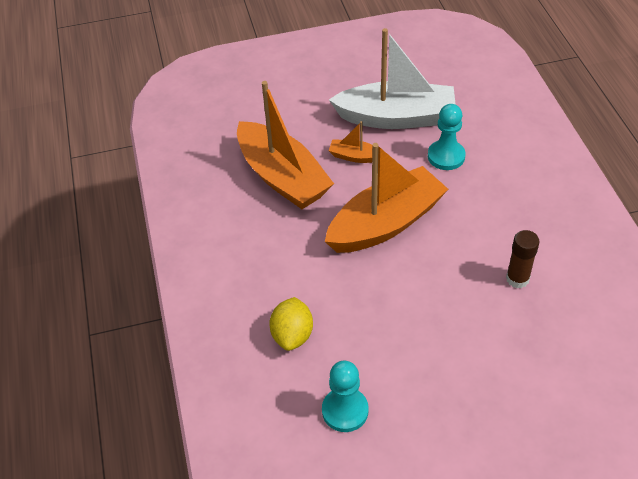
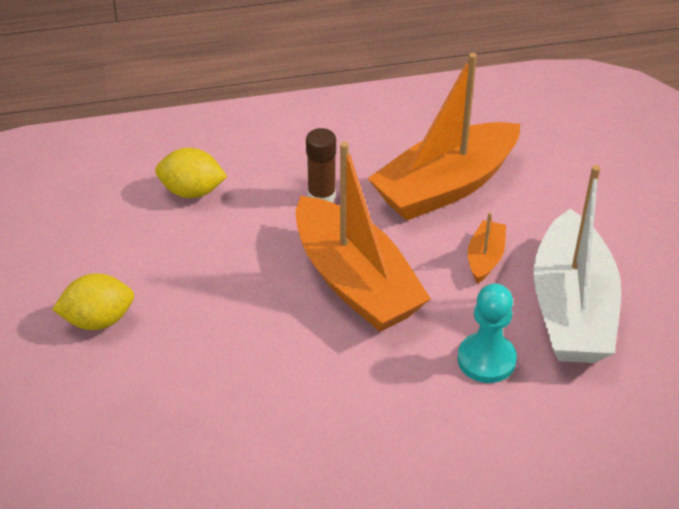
camera: 90 degrees right, 5 degrees down
turquoise pawn [322,361,369,432] -> none
brown glue stick [506,230,540,288] -> brown glue stick moved to [306,128,336,202]
none -> yellow lemon [52,273,134,330]

